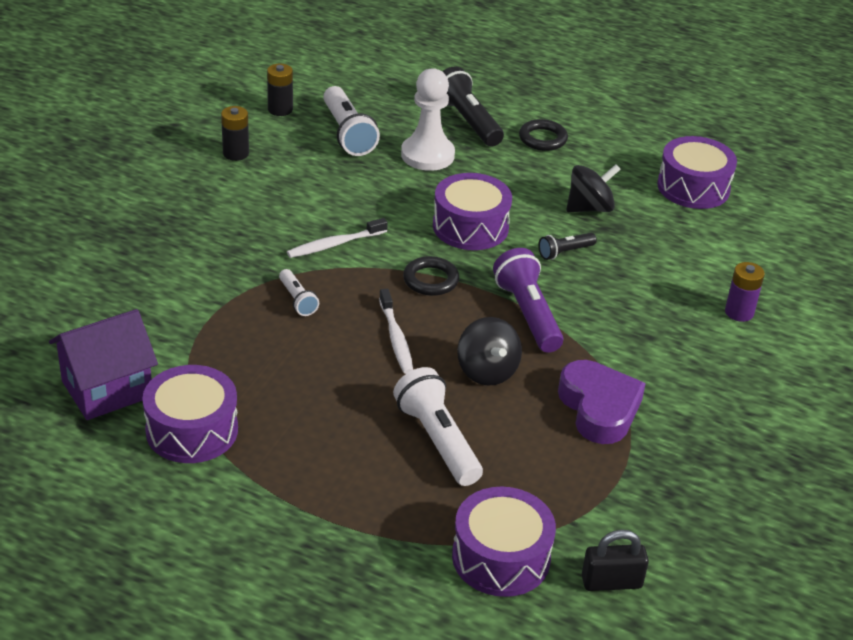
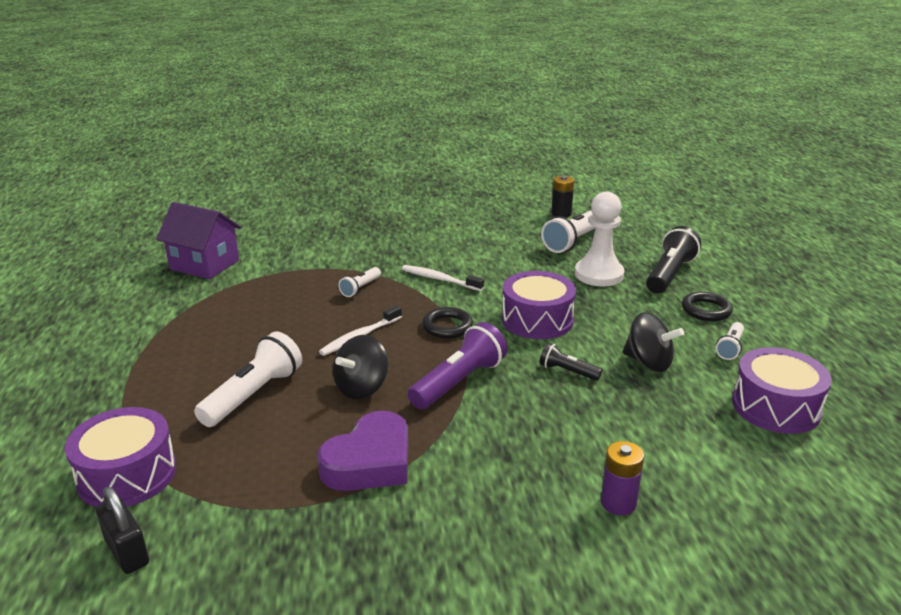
camera: 60 degrees right, 10 degrees down
purple drum [142,365,238,463] -> none
black battery [221,106,249,161] -> none
none -> white flashlight [716,322,744,360]

